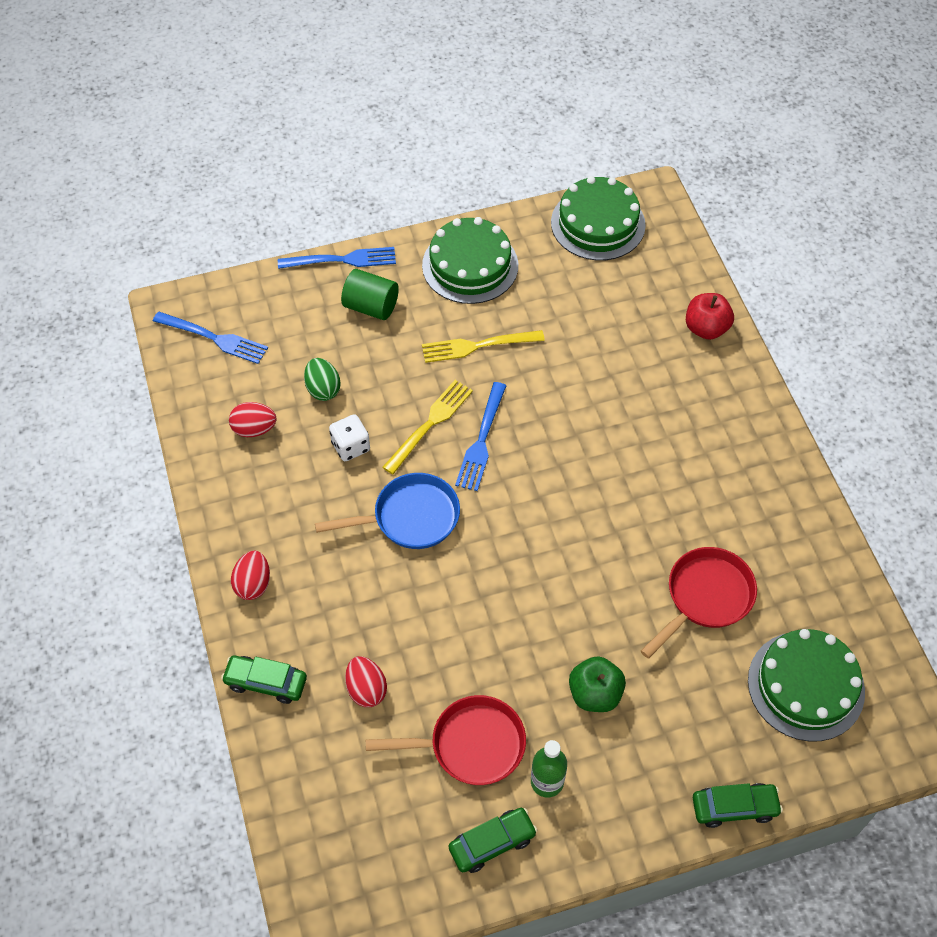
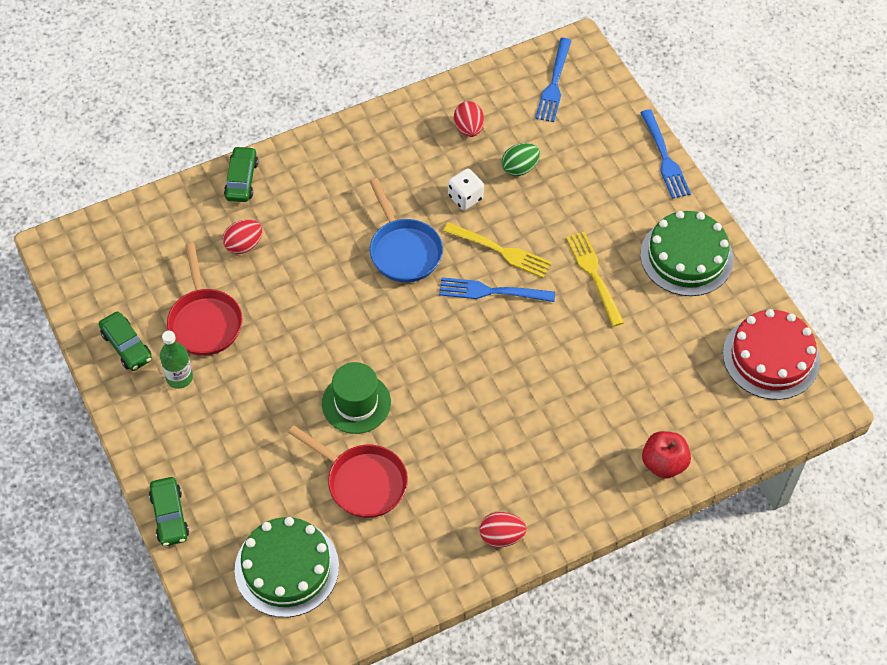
camera: 80 degrees right, 0 degrees up
red egg [231,551,270,600] -> red egg moved to [479,512,527,547]
green cylinder [341,269,399,320] -> none
green cake [551,176,646,261] -> red cake [723,309,820,400]
green apple [569,656,626,712] -> none
none -> green hat [322,362,391,434]

